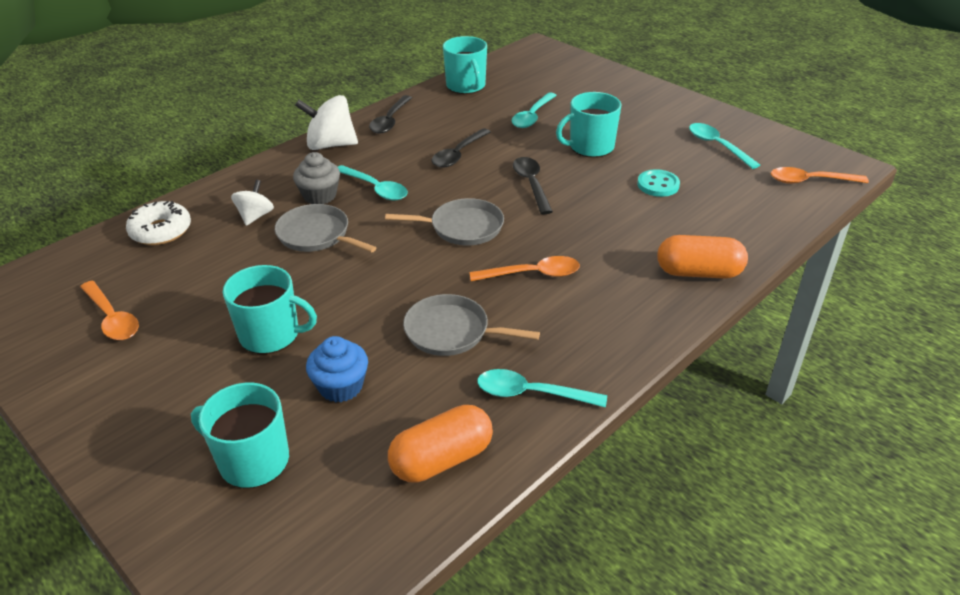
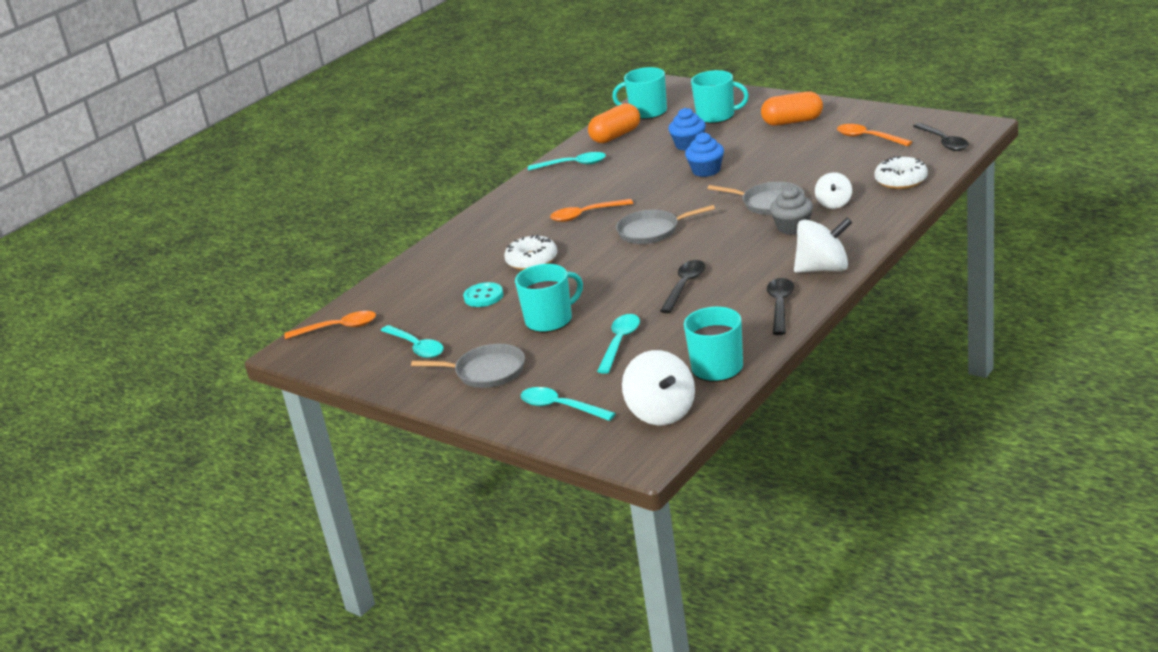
camera: 175 degrees right, 10 degrees down
turquoise mug [223,265,317,354] -> turquoise mug moved to [612,67,667,119]
turquoise spoon [338,165,408,201] -> turquoise spoon moved to [521,387,616,421]
grey pan [403,294,540,356] -> grey pan moved to [411,344,525,388]
black spoon [513,157,553,214] -> black spoon moved to [913,123,969,151]
orange capsule [657,235,748,279] -> orange capsule moved to [761,92,823,126]
none -> white donut [504,234,557,270]
none -> white spinning top [622,350,695,425]
none -> blue cupcake [685,132,724,177]

